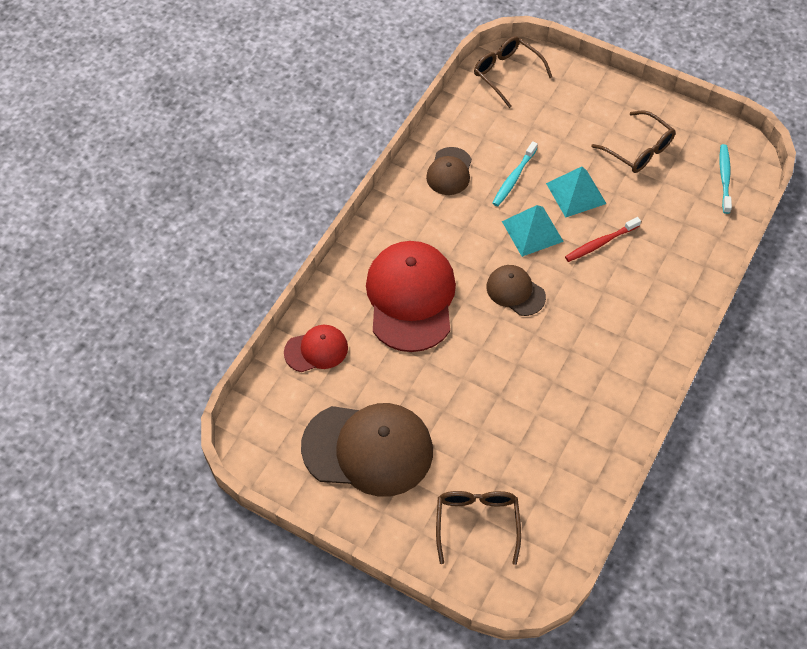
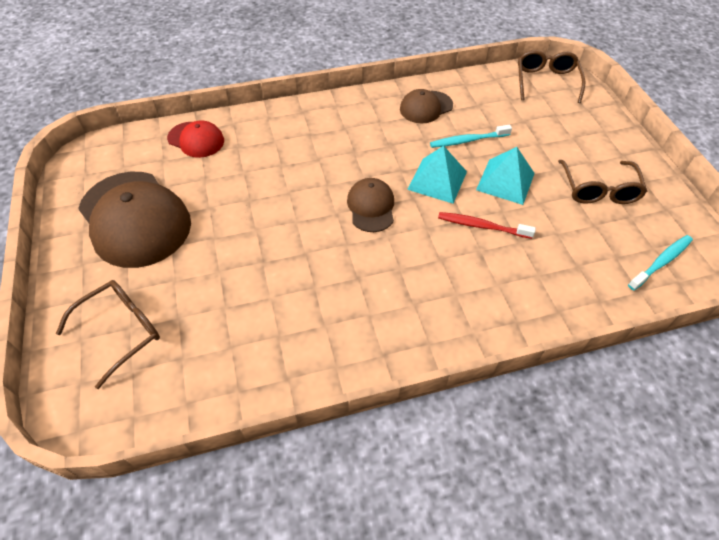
camera: 45 degrees right, 5 degrees down
red cap [366,241,456,352] -> none

